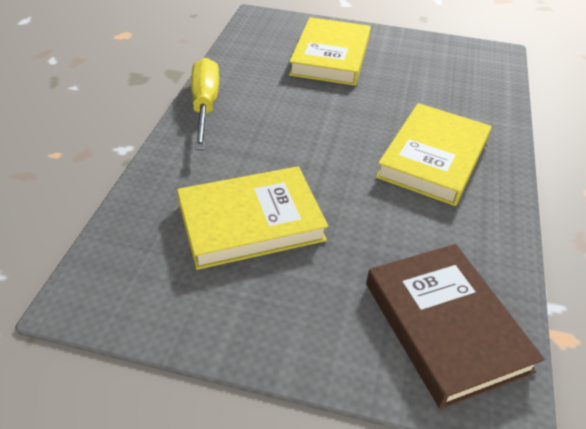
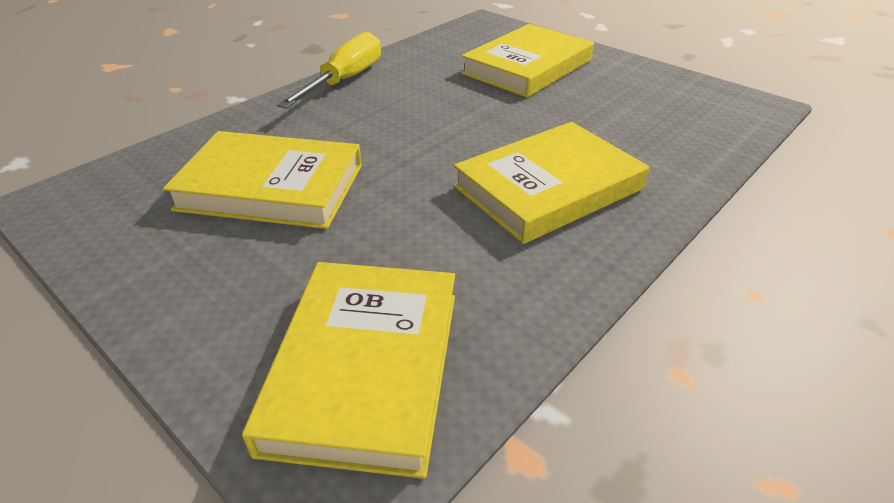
camera: 30 degrees right, 5 degrees down
brown book [366,244,545,409] -> yellow book [242,262,455,479]

